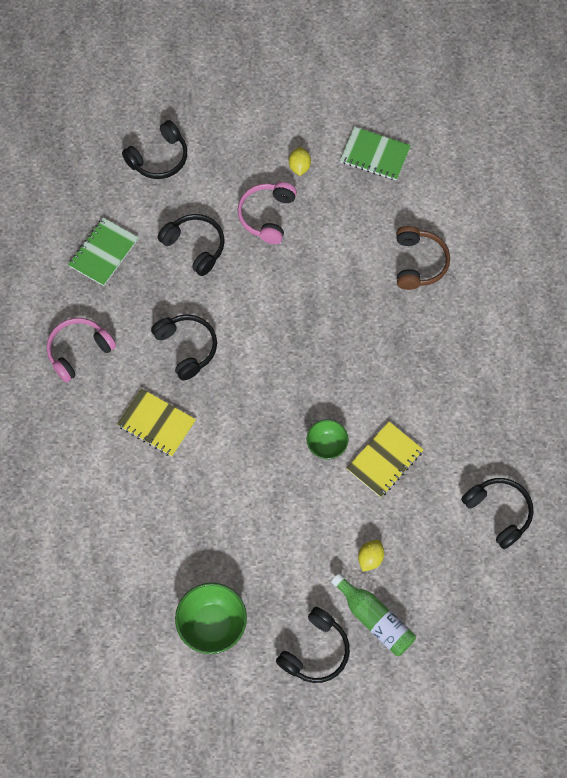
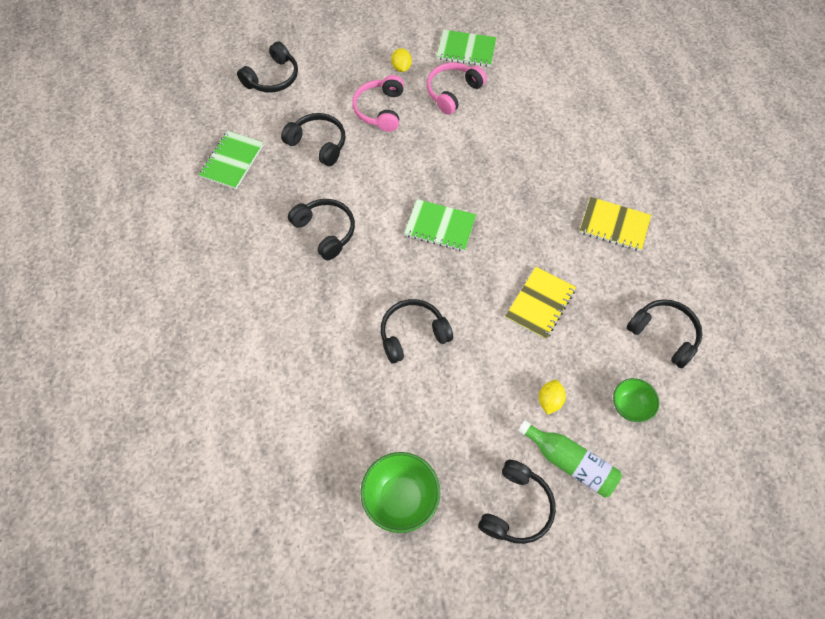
camera: 10 degrees left, 5 degrees down
pink headphones [47,318,116,382] -> pink headphones moved to [427,62,487,115]
yellow notebook [117,388,196,457] -> yellow notebook moved to [579,197,651,251]
green bowl [307,419,348,459] -> green bowl moved to [613,378,660,422]
brown headphones [396,226,450,290] -> none
none -> black headphones [381,299,453,363]
none -> green notebook [404,199,476,251]

